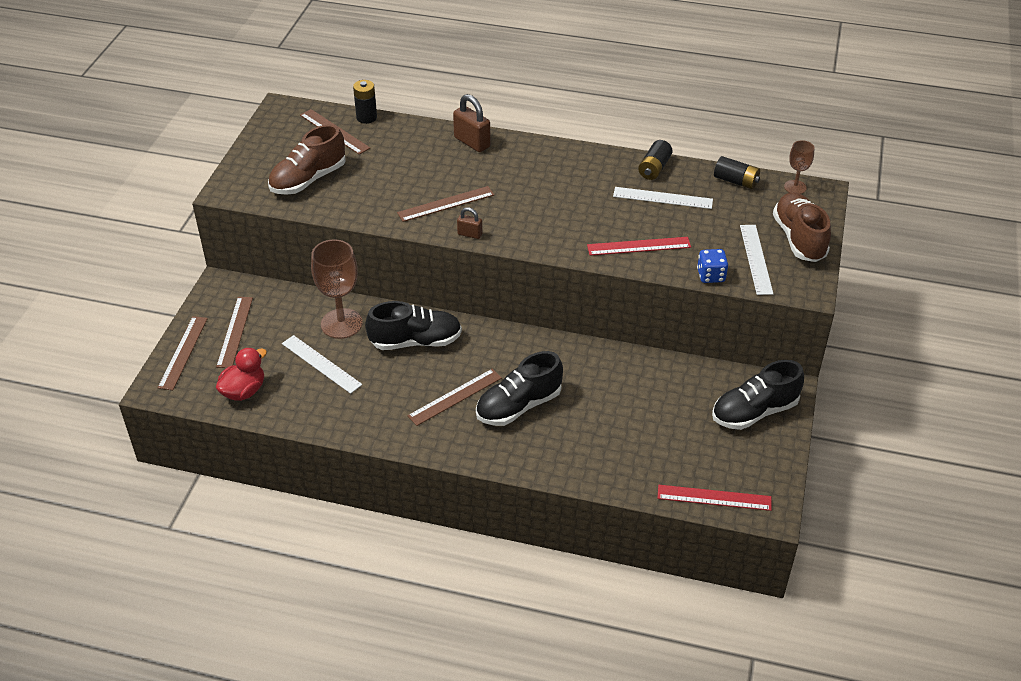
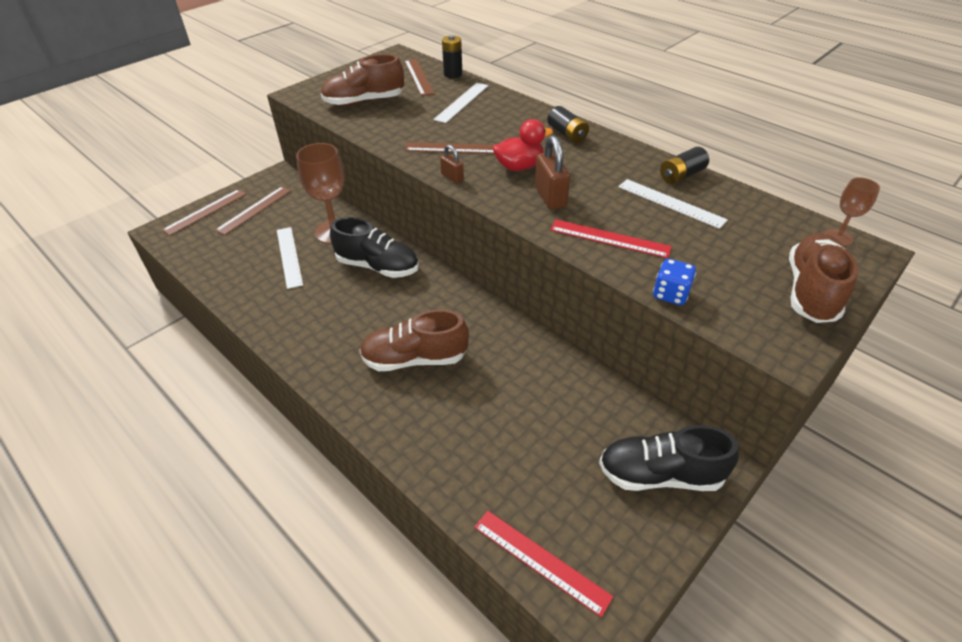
camera: 30 degrees right, 0 degrees up
red duck [216,347,267,401] -> red duck moved to [493,119,553,171]
brown ruler [407,369,502,426] -> none
brown padlock [453,94,491,152] -> brown padlock moved to [535,135,570,209]
black shoe [476,351,563,426] -> brown shoe [360,309,469,371]
black battery [714,156,760,189] -> black battery moved to [547,106,589,143]
white ruler [740,225,773,295] -> white ruler moved to [433,83,488,123]

